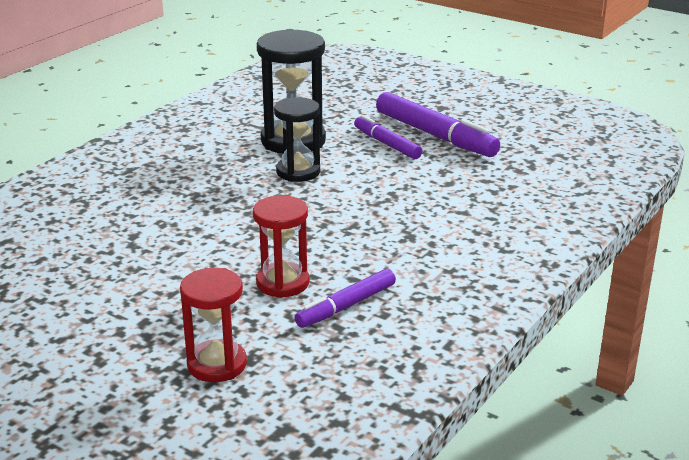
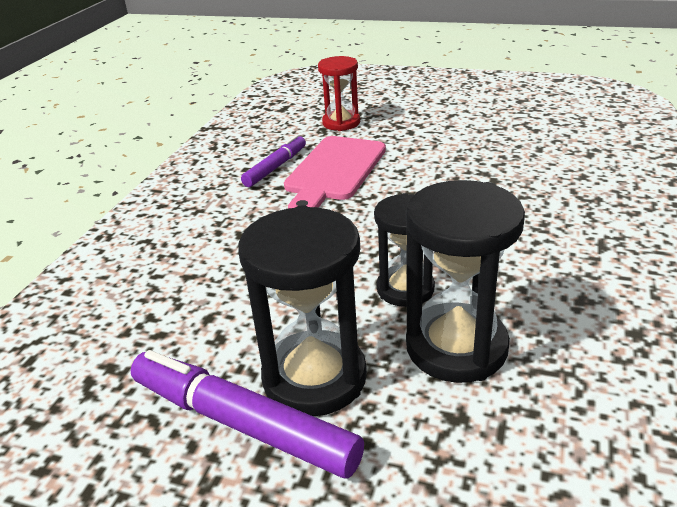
camera: 165 degrees right, 5 degrees up
red hourglass [253,195,309,298] -> pink cutting board [284,136,386,208]
purple marker [354,115,422,159] -> black hourglass [238,205,367,416]

